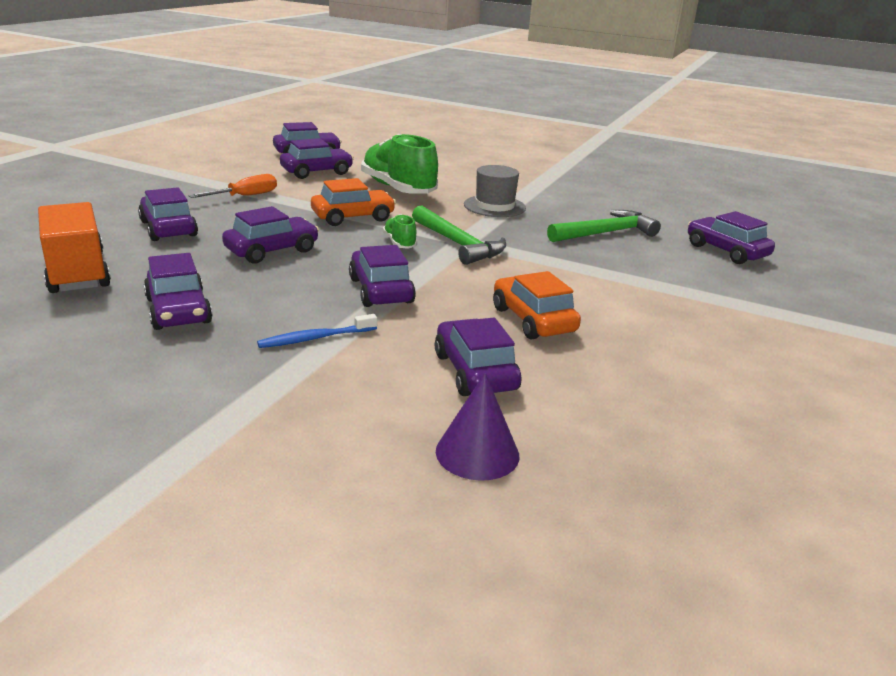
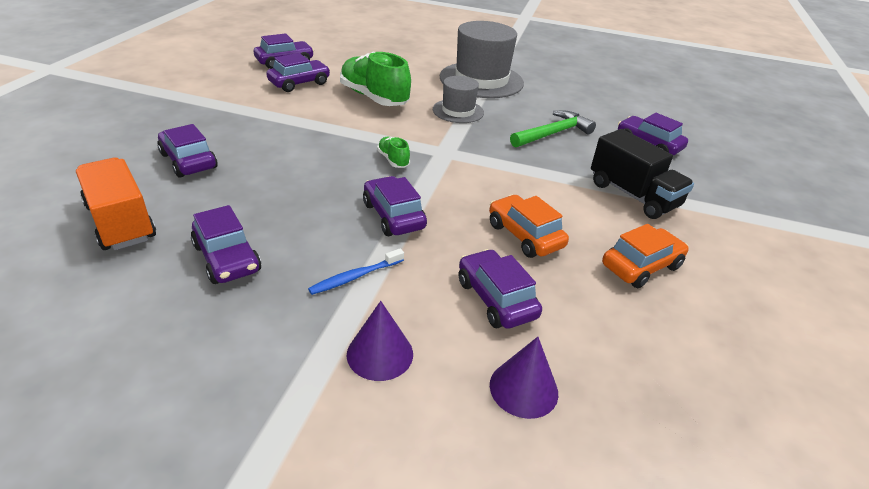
camera: 10 degrees left, 10 degrees up
orange screwdriver [189,174,277,198] -> none
purple car [222,206,319,264] -> none
orange car [311,178,396,226] -> orange car moved to [602,224,689,288]
green hammer [412,205,506,265] -> none
none -> purple cone [347,301,413,381]
none -> grey hat [440,21,524,98]
none -> black truck [591,129,694,219]

